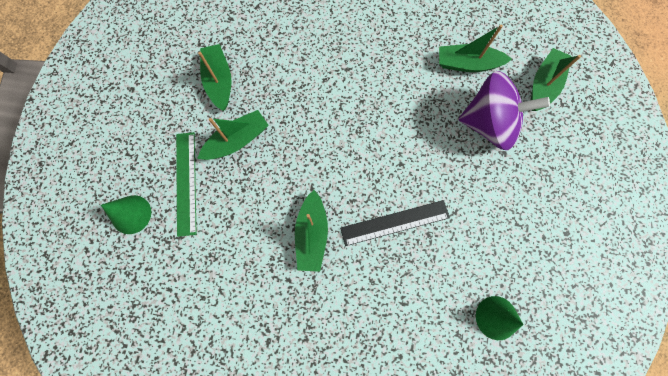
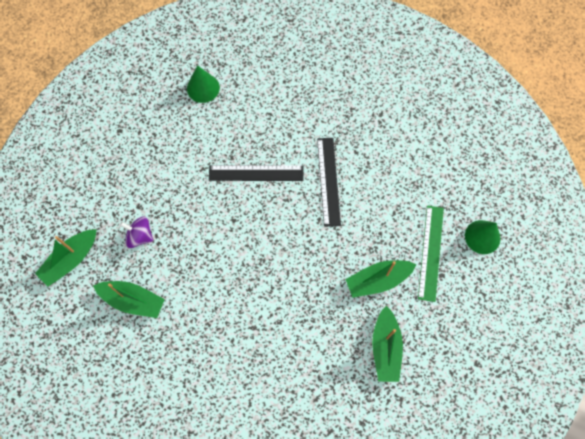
camera: 165 degrees left, 5 degrees down
green boat [295,190,328,272] -> black ruler [317,138,341,227]
purple spinning top [458,71,550,150] -> purple spinning top [120,217,153,248], size x0.49

